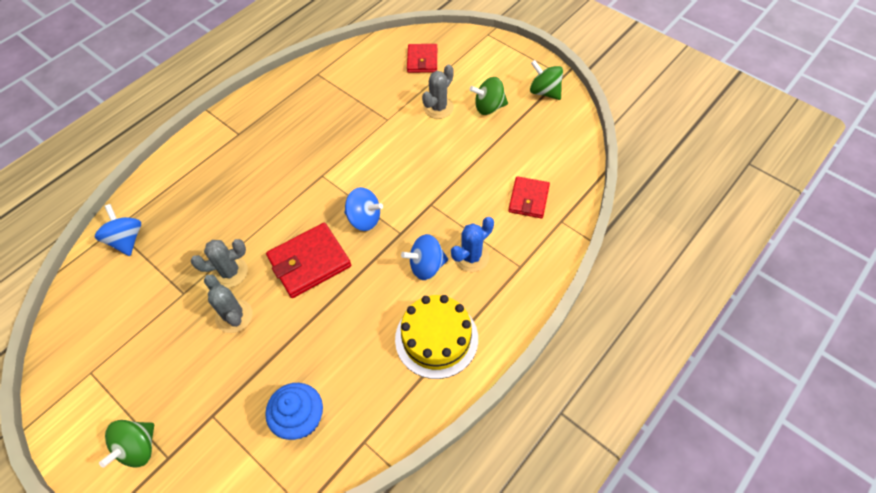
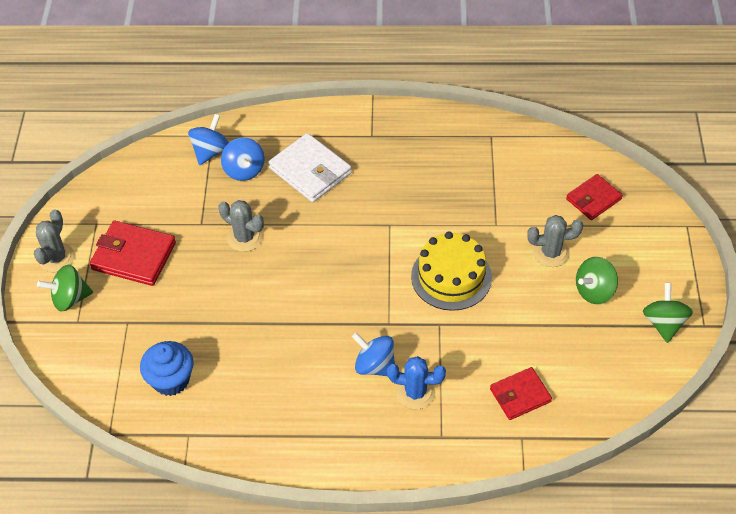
camera: 50 degrees right, 5 degrees down
grey cactus [204,275,253,333] -> grey cactus moved to [34,209,75,272]
red wallet [266,223,351,298] -> red wallet moved to [90,221,176,286]
blue spinning top [344,187,383,231] -> blue spinning top moved to [221,137,265,181]
yellow cake [395,295,478,379] -> yellow cake moved to [411,231,492,311]
green spinning top [470,77,508,115] -> green spinning top turned 75 degrees counterclockwise [576,257,618,304]
none -> white wallet [268,133,352,202]

